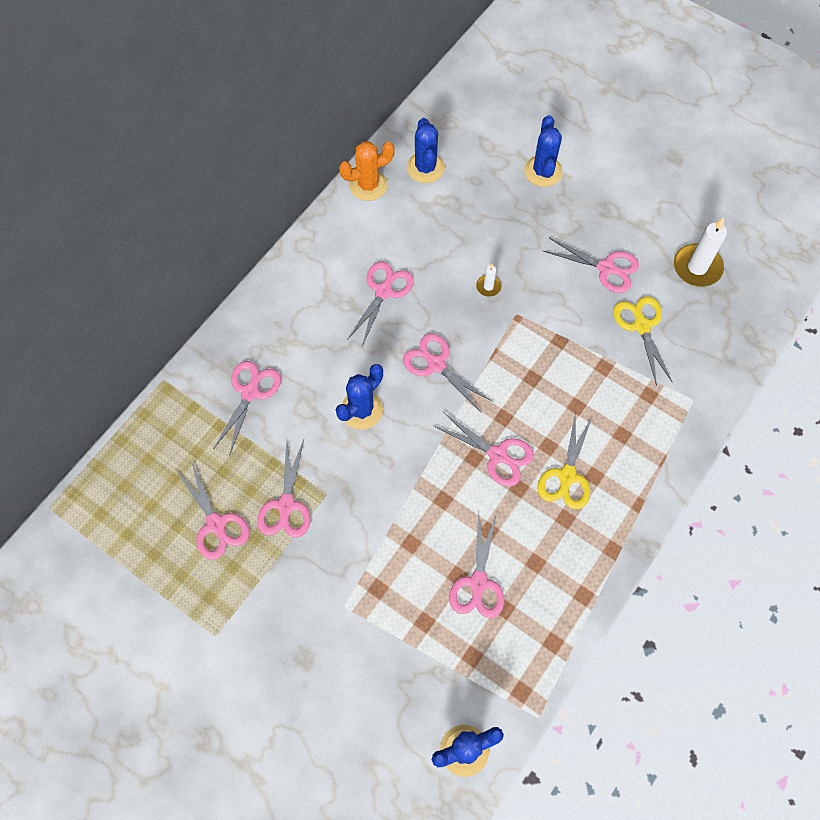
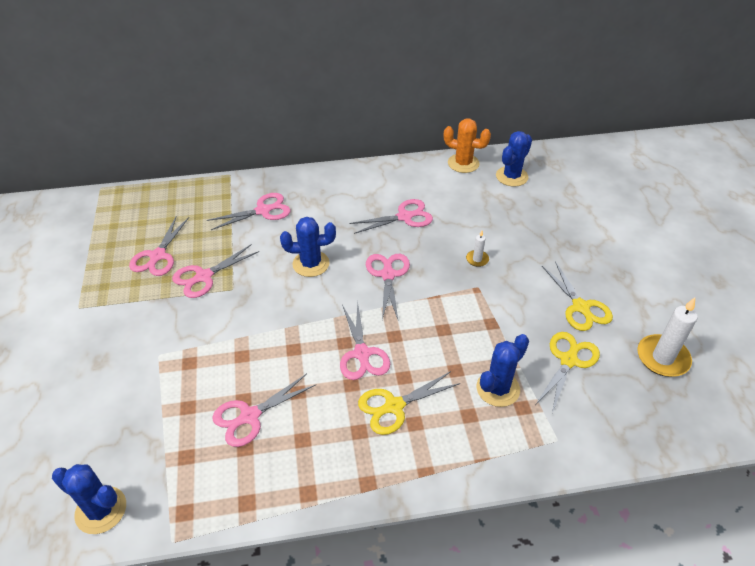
camera: 45 degrees right, 20 degrees down
blue cactus [524,115,563,187] -> blue cactus moved to [477,334,529,407]
pink scissors [543,238,639,293] -> yellow scissors [542,261,613,331]

